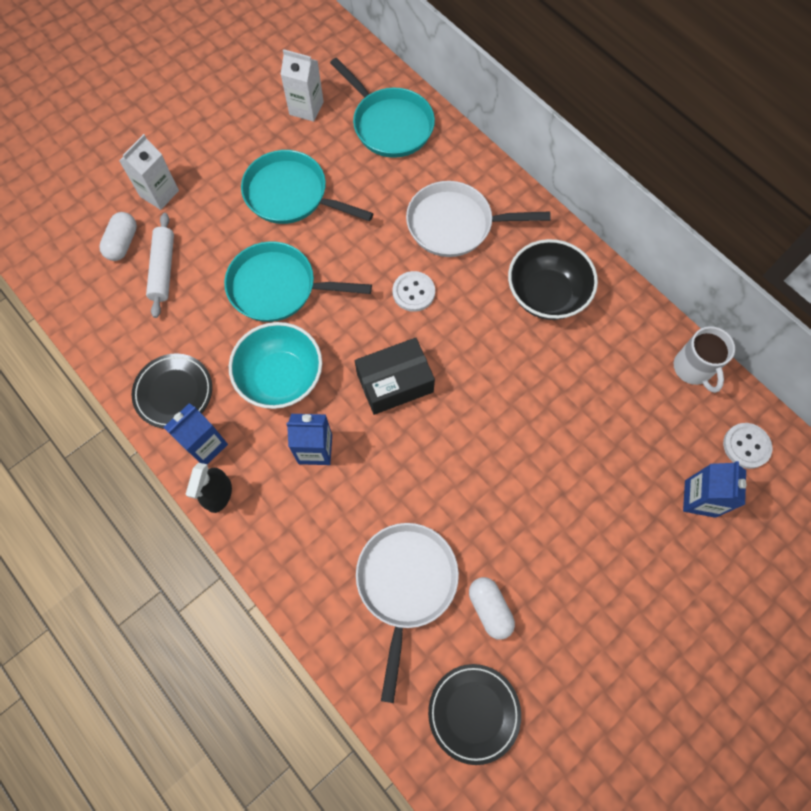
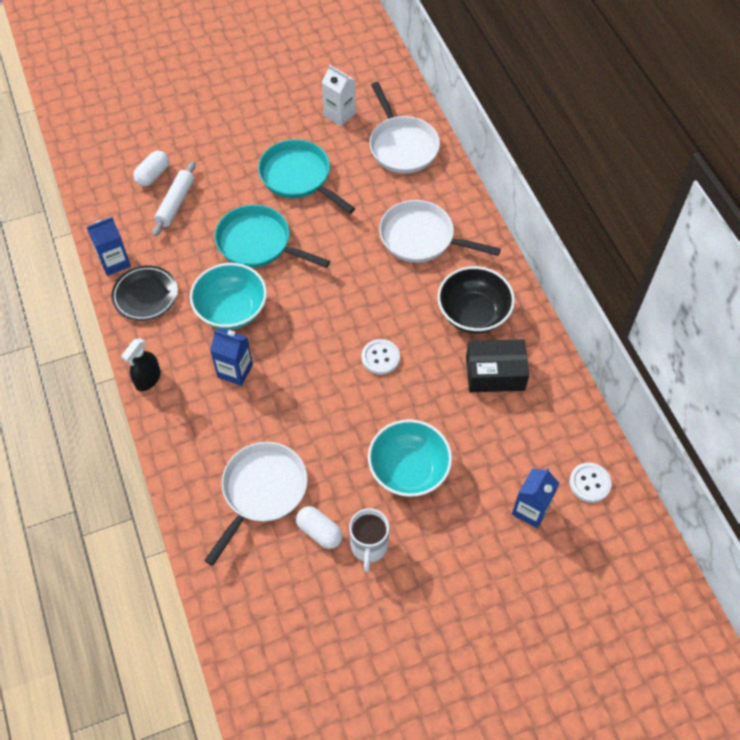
camera: 20 degrees right, 10 degrees down
white carton [119,134,179,210] -> none
blue carton [163,403,228,464] -> blue carton moved to [87,217,131,276]
turquoise pan [330,58,435,158] -> white pan [369,82,440,174]
black box [355,338,435,415] -> black box moved to [466,339,529,392]
white button [392,271,435,312] -> white button moved to [362,339,400,375]
black plate [428,664,521,765] -> none
white capsule [469,577,515,640] -> white capsule turned 45 degrees counterclockwise [296,506,343,549]
white mug [674,326,735,393] -> white mug moved to [349,508,389,572]
none -> turquoise bowl [368,419,452,497]

